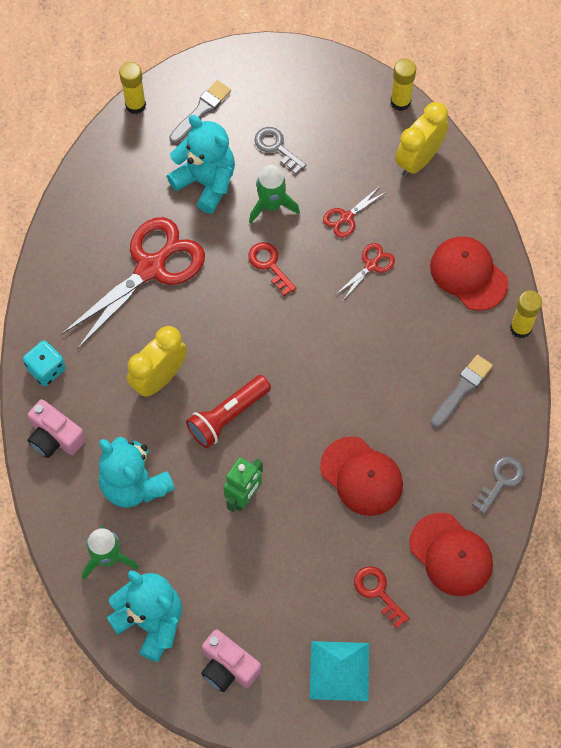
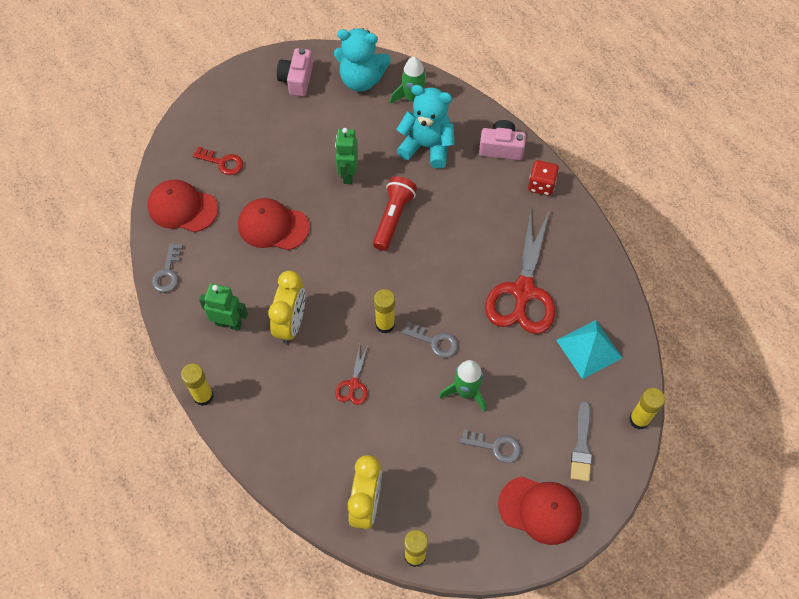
camera: 150 degrees right, 5 degrees down
turquoise dice [23,340,66,386] -> red dice [528,160,559,196]
yellow clock [127,326,187,397] -> yellow clock moved to [268,271,305,344]
turquoise teddy bear [167,115,235,213] -> none
pink camera [201,629,261,692] -> pink camera turned 90 degrees counterclockwise [277,48,313,96]
red key [248,242,296,296] -> grey key [402,322,458,358]
turquoise pyramid [310,641,369,701] -> turquoise pyramid moved to [556,320,622,379]
red scissors [323,186,386,238] -> none
red cap [430,236,508,311] -> red cap moved to [498,476,582,545]
grey brush [431,354,493,428] -> green robot [199,284,248,331]
none -> yellow glue stick [374,289,395,334]

